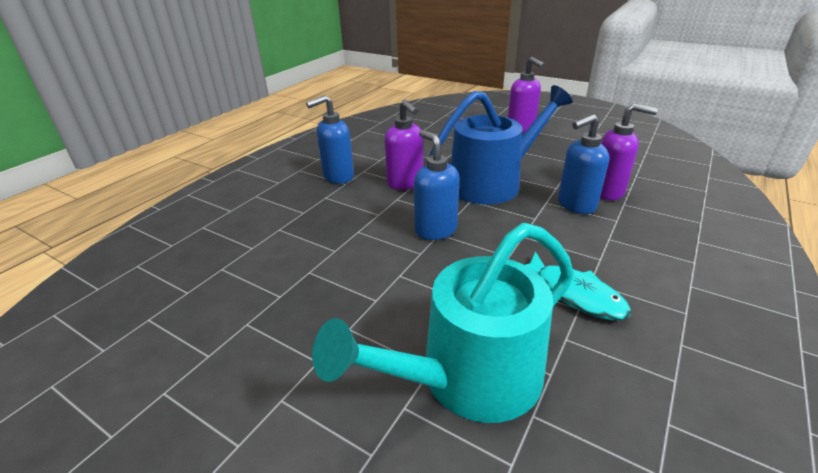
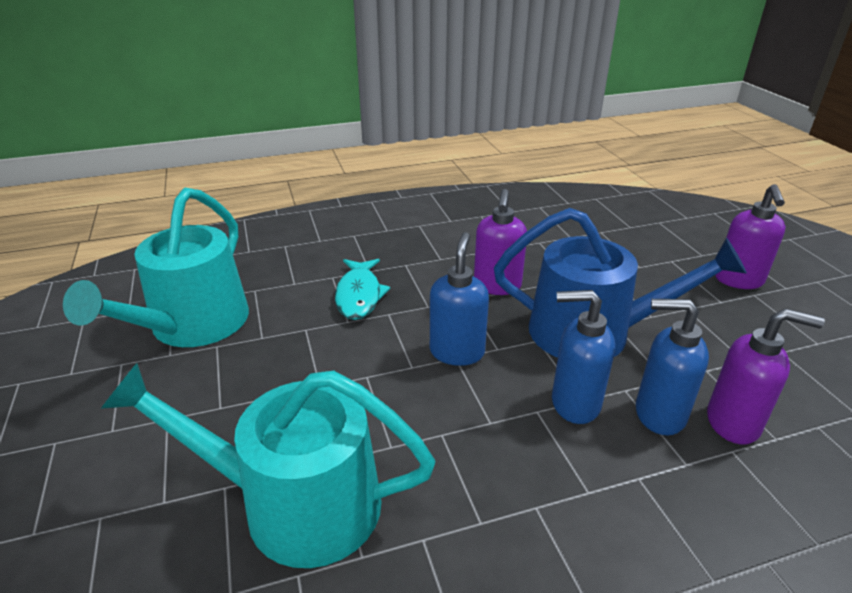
camera: 40 degrees right, 0 degrees up
blue soap dispenser [306,95,354,184] -> blue soap dispenser moved to [552,290,615,424]
turquoise fish [526,251,631,320] -> turquoise fish moved to [335,259,390,320]
purple soap dispenser [600,103,658,200] -> purple soap dispenser turned 45 degrees counterclockwise [707,308,825,445]
none -> turquoise watering can [63,188,249,347]

